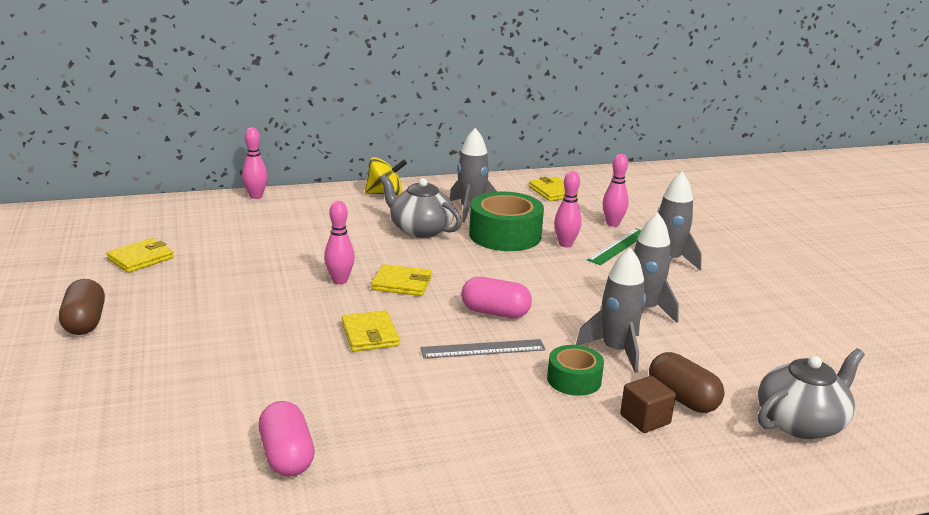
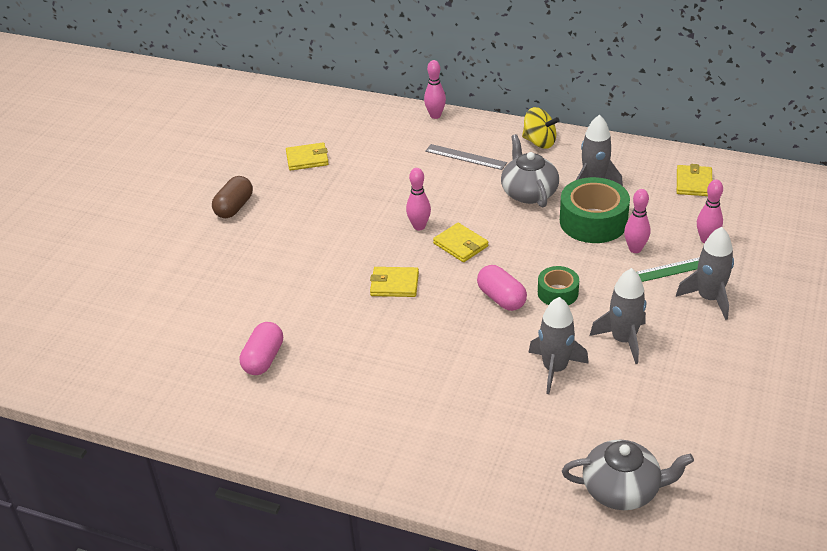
camera: 40 degrees right, 15 degrees up
yellow wallet [341,310,400,352] -> yellow wallet turned 75 degrees clockwise [370,267,419,297]
grey ruler [420,339,545,359] -> grey ruler moved to [425,144,507,170]
green tape [547,345,604,396] -> green tape moved to [538,266,579,305]
brown cube [620,376,676,433] -> none
brown capsule [649,352,725,413] -> none

